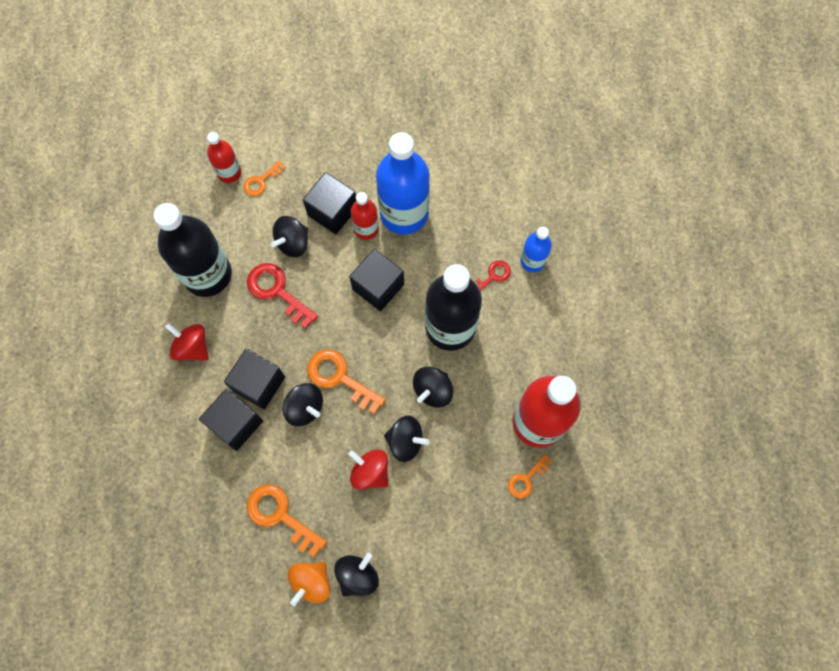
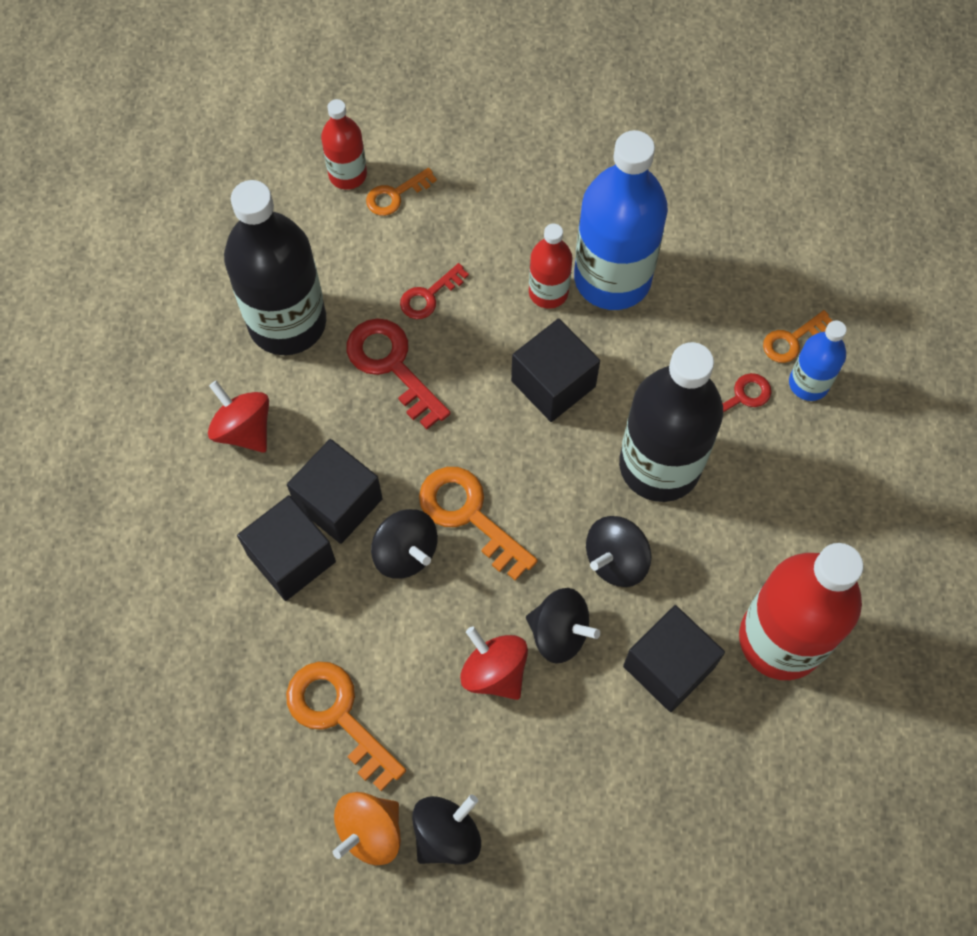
camera: 10 degrees right, 5 degrees down
black spinning top [271,216,308,257] -> red key [400,263,469,319]
black cube [303,172,356,234] -> black cube moved to [623,605,725,712]
orange key [508,454,552,498] -> orange key moved to [763,310,832,363]

